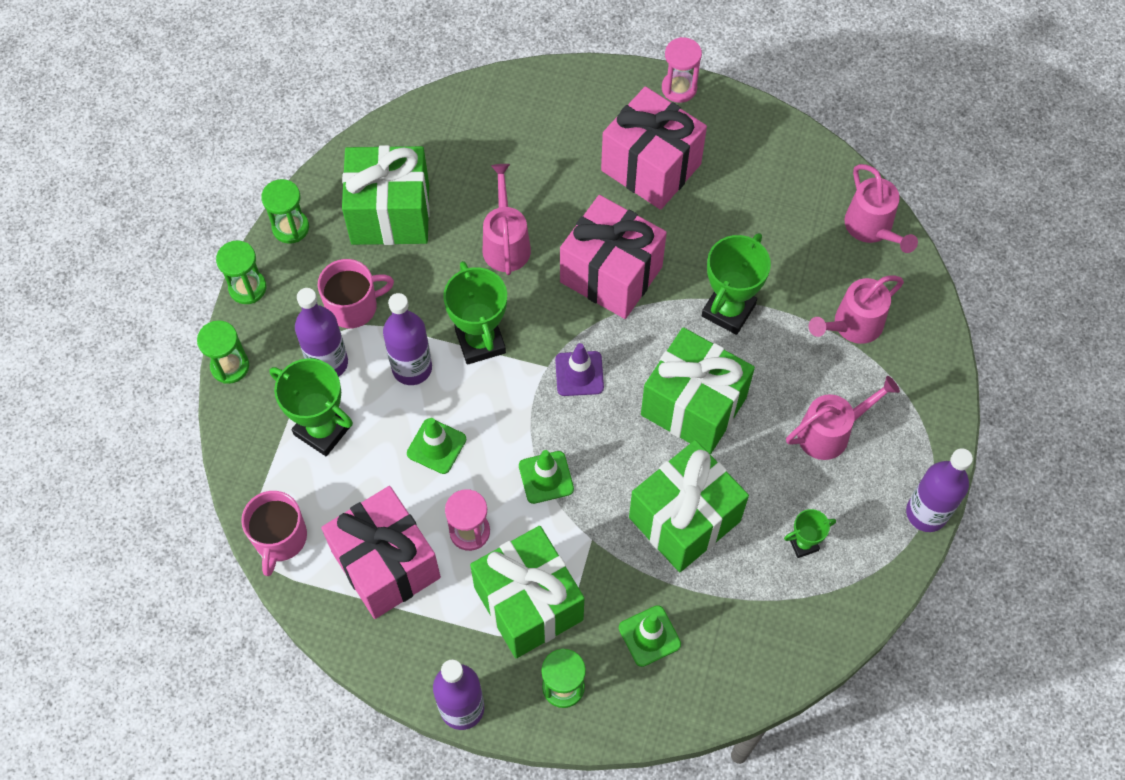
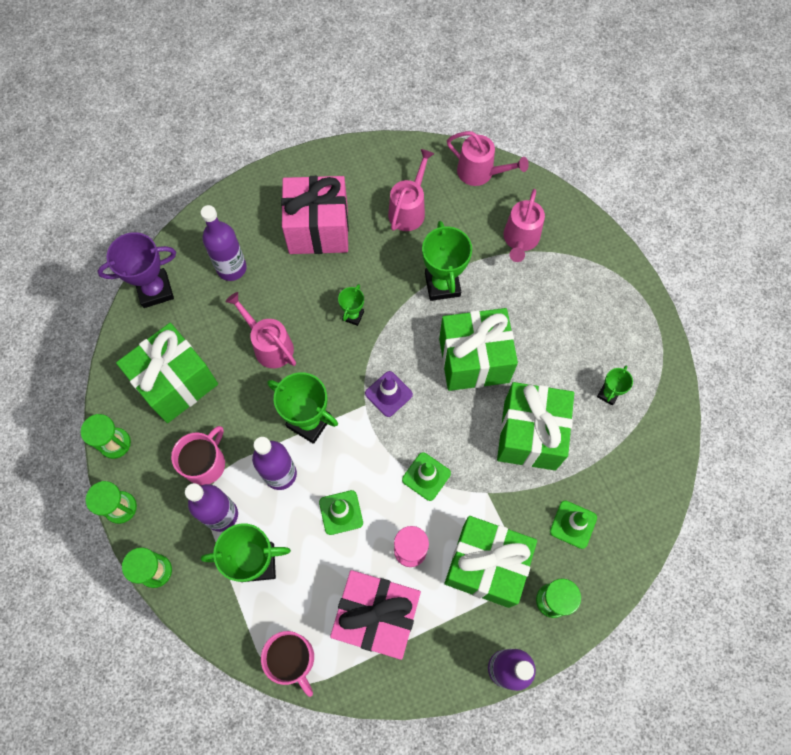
camera: 40 degrees left, 5 degrees up
pink gift [560,195,667,319] -> green trophy [338,284,364,326]
pink hourglass [662,37,702,103] -> none
pink watering can [786,376,900,460] -> pink watering can moved to [388,149,434,231]
purple bottle [906,448,973,532] -> purple bottle moved to [201,205,247,281]
none -> purple trophy [98,232,176,308]

